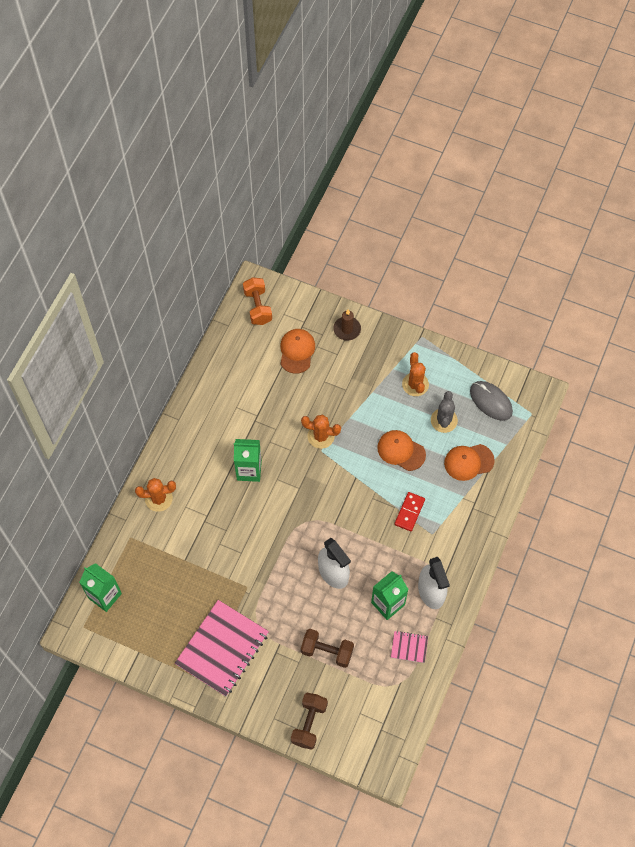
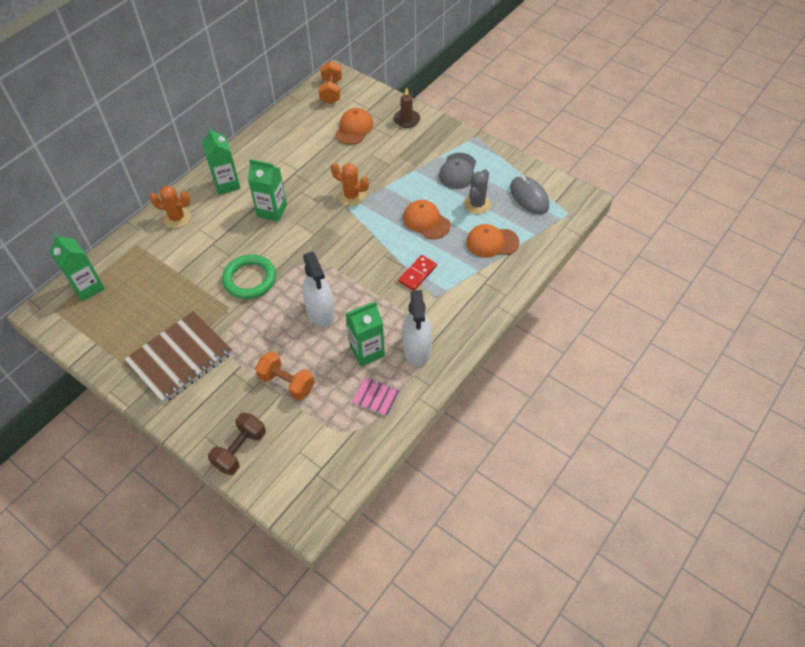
camera: 15 degrees right, 10 degrees down
pink notebook [175,600,269,697] -> brown notebook [124,311,233,403]
brown dumbbell [301,629,354,668] -> orange dumbbell [255,351,315,401]
orange cactus [402,352,429,396] -> grey cap [439,153,476,189]
none -> green carton [202,127,241,195]
none -> green ring [222,254,276,299]

